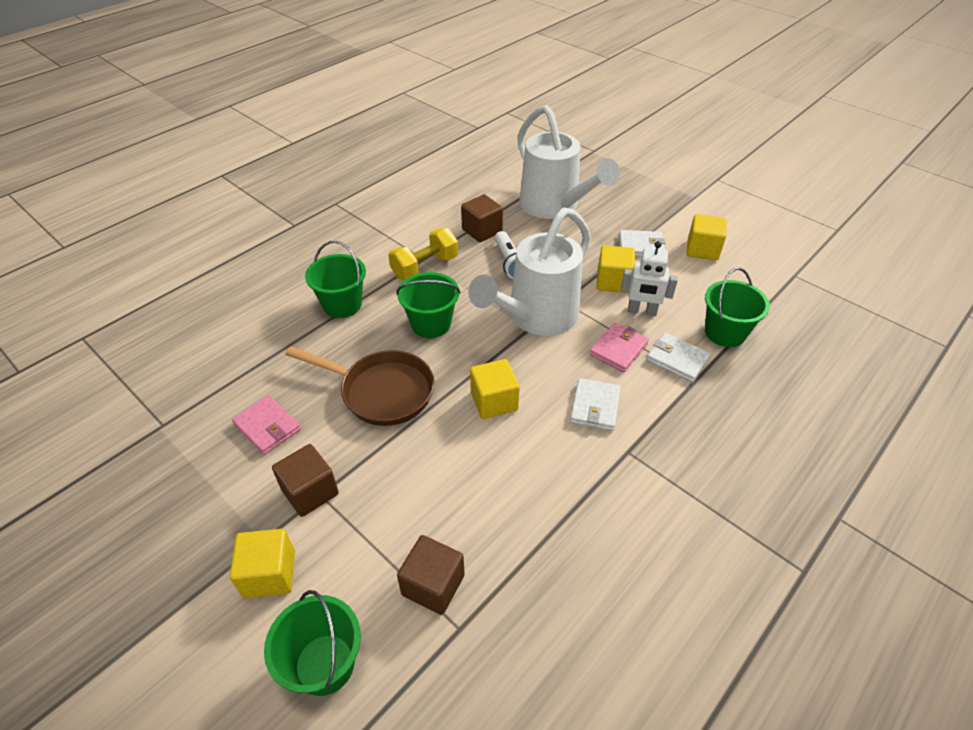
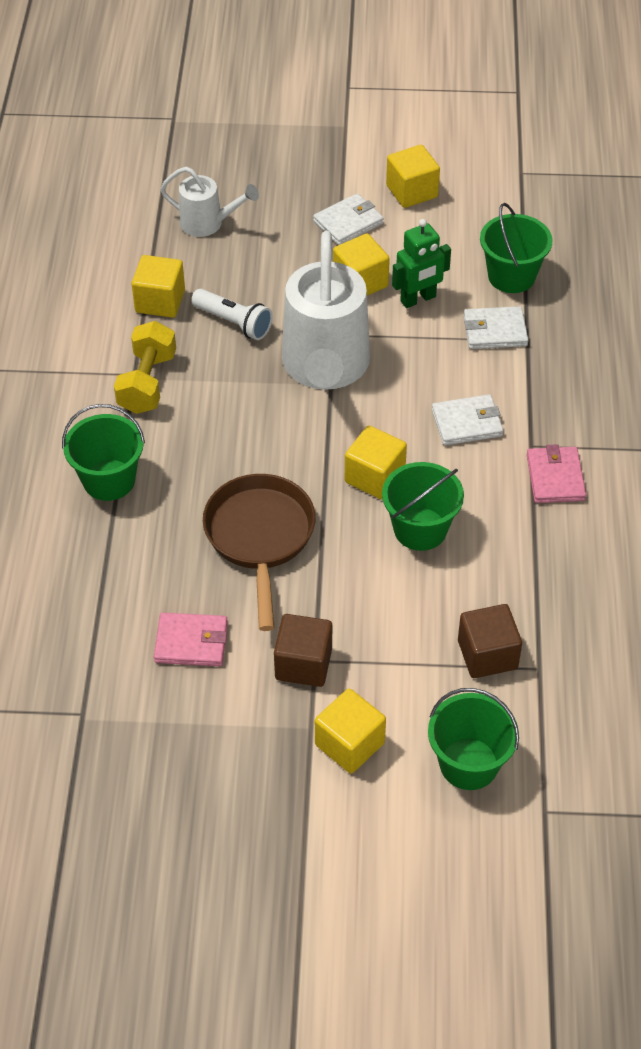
camera: 40 degrees left, 5 degrees up
brown pan [285,346,434,426] -> brown pan turned 75 degrees counterclockwise [203,474,316,631]
green bucket [396,272,461,338] -> green bucket moved to [382,462,464,551]
brown cube [461,194,503,242] -> yellow cube [132,255,185,318]
white watering can [517,105,620,219] -> white watering can [160,166,259,237], size x0.51
white wallet [570,378,621,431] -> white wallet turned 75 degrees counterclockwise [432,394,503,445]
pink wallet [589,323,649,372] -> pink wallet moved to [527,444,586,503]
white robot [621,241,678,316] -> green robot [392,219,451,308]

